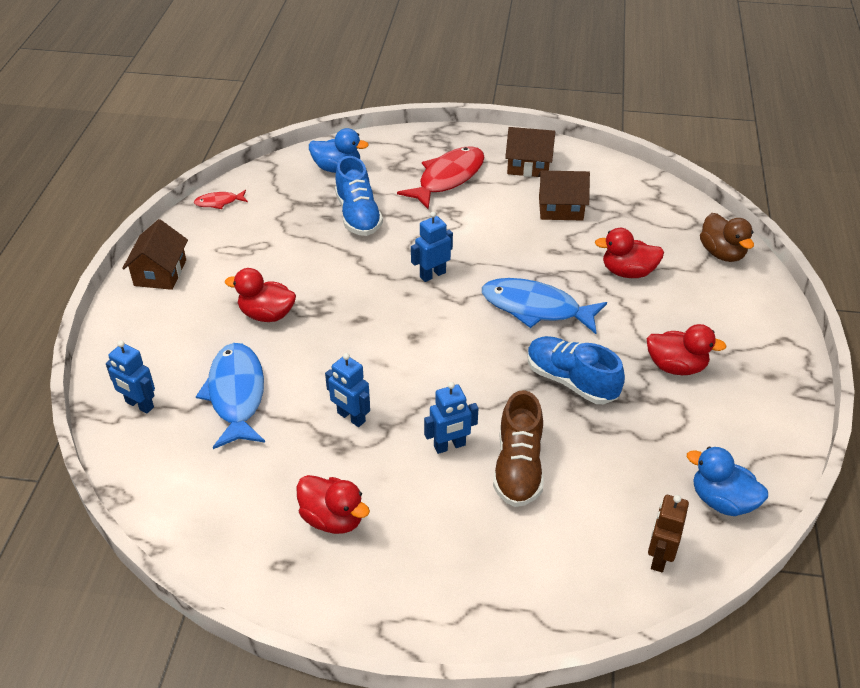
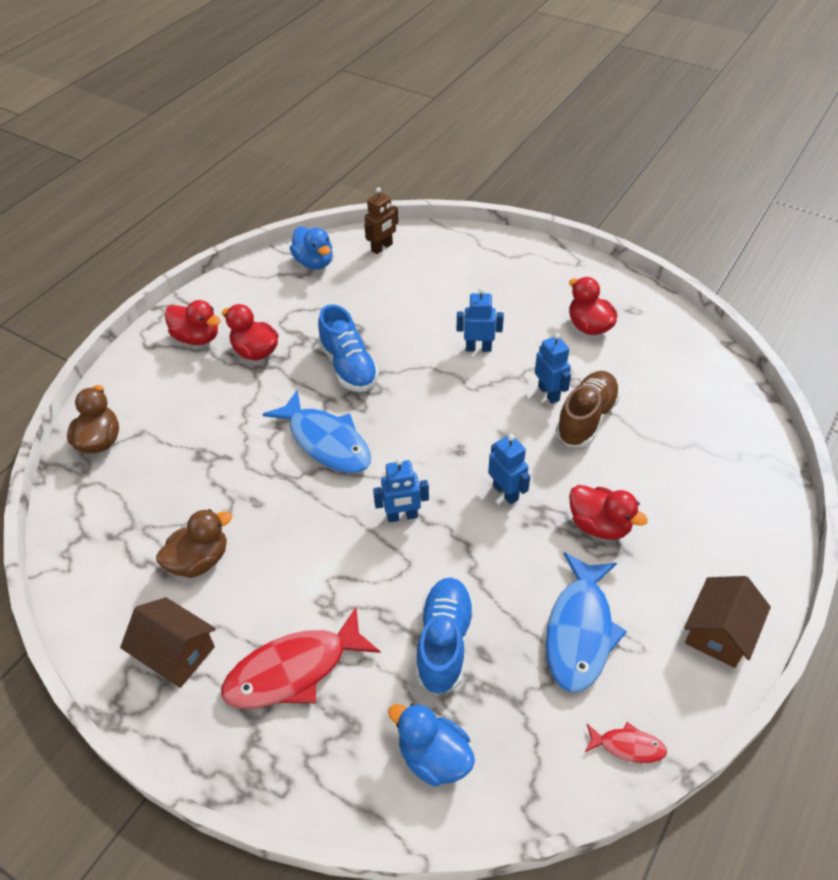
camera: 155 degrees left, 5 degrees up
blue robot [106,341,155,414] -> blue robot moved to [488,434,530,504]
blue fish [196,343,265,449] -> blue fish moved to [546,552,627,693]
brown shoe [493,390,544,507] -> brown shoe moved to [556,371,620,447]
brown house [538,171,590,220] -> brown duck [156,509,232,578]
red duck [595,228,664,278] -> red duck moved to [165,300,221,345]

